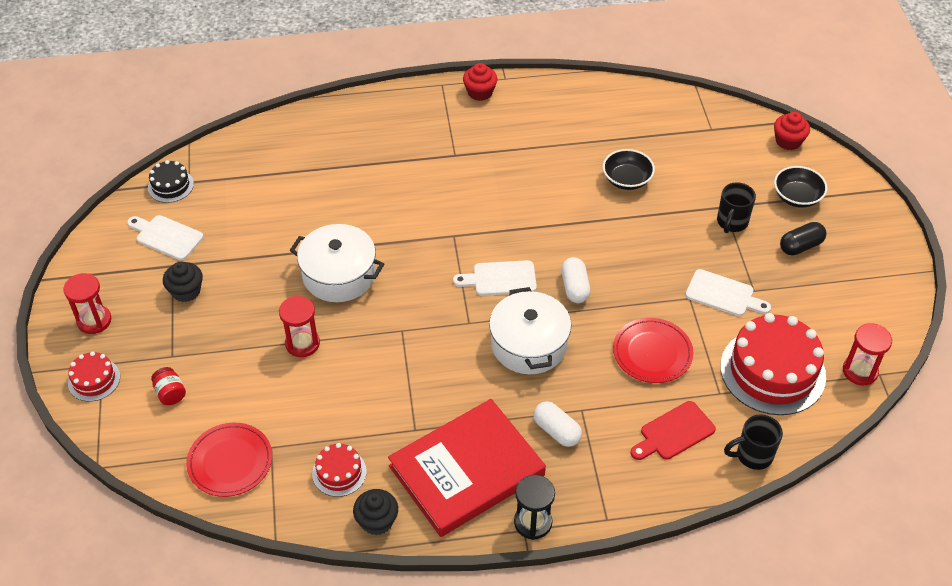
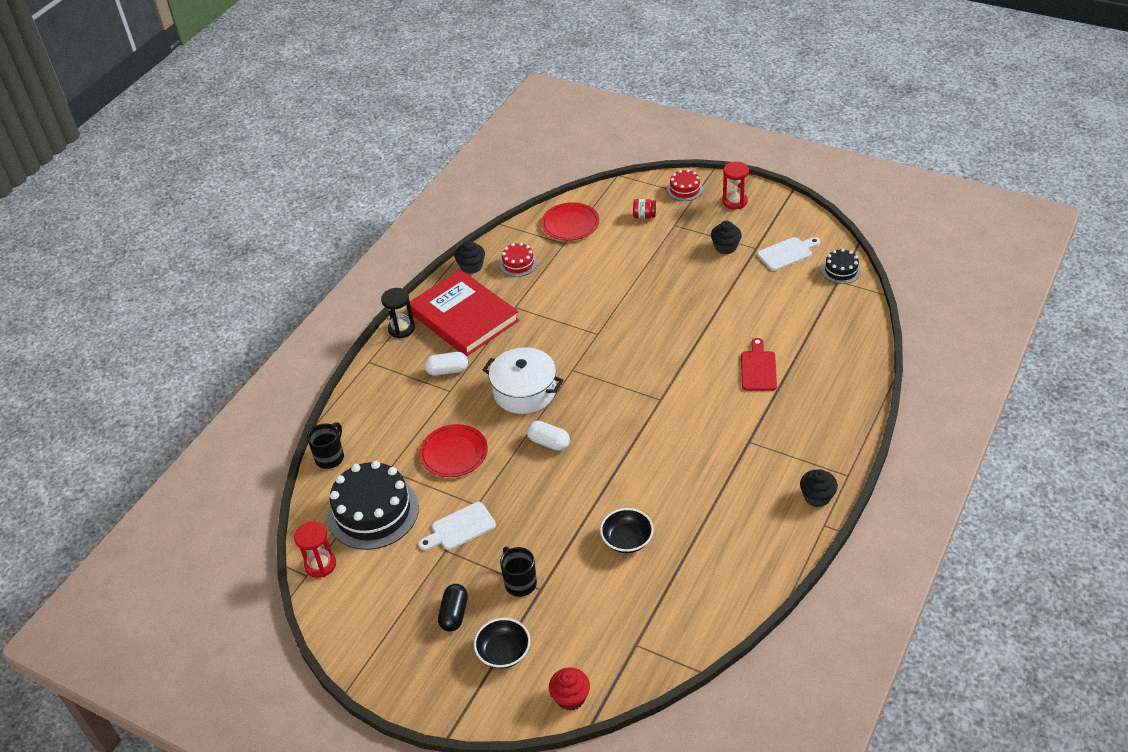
camera: 130 degrees right, 5 degrees down
red hourglass [279,296,320,357] -> none
white pot [290,224,384,302] -> none
red book [388,399,546,537] -> red book turned 45 degrees counterclockwise [410,269,519,357]
white cutting board [453,260,537,296] -> none
red cupcake [463,63,497,101] -> black cupcake [800,469,838,507]
red cutting board [631,401,716,460] -> red cutting board moved to [741,338,777,391]
red cake [720,313,826,415] -> black cake [327,461,419,550]

